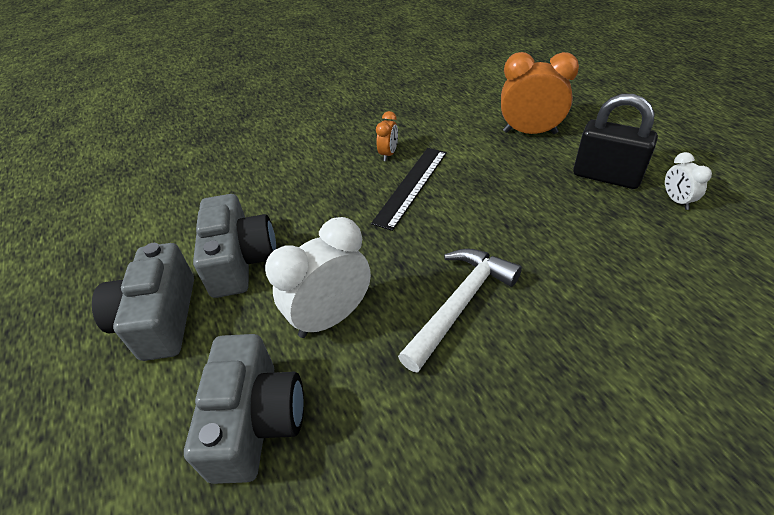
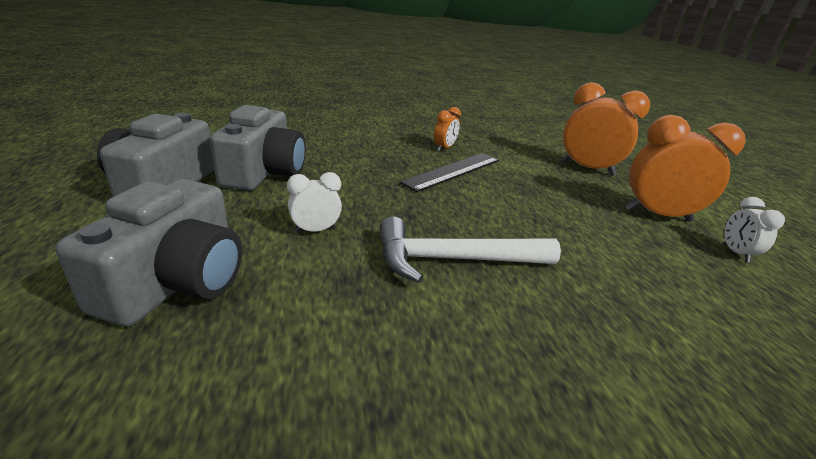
camera: 10 degrees right, 15 degrees down
white clock [265,217,371,338] -> white clock [287,172,342,233], size x0.51
white hammer [398,248,522,373] -> white hammer turned 150 degrees counterclockwise [379,216,561,283]
black padlock [573,94,658,189] -> orange clock [625,115,746,221]

